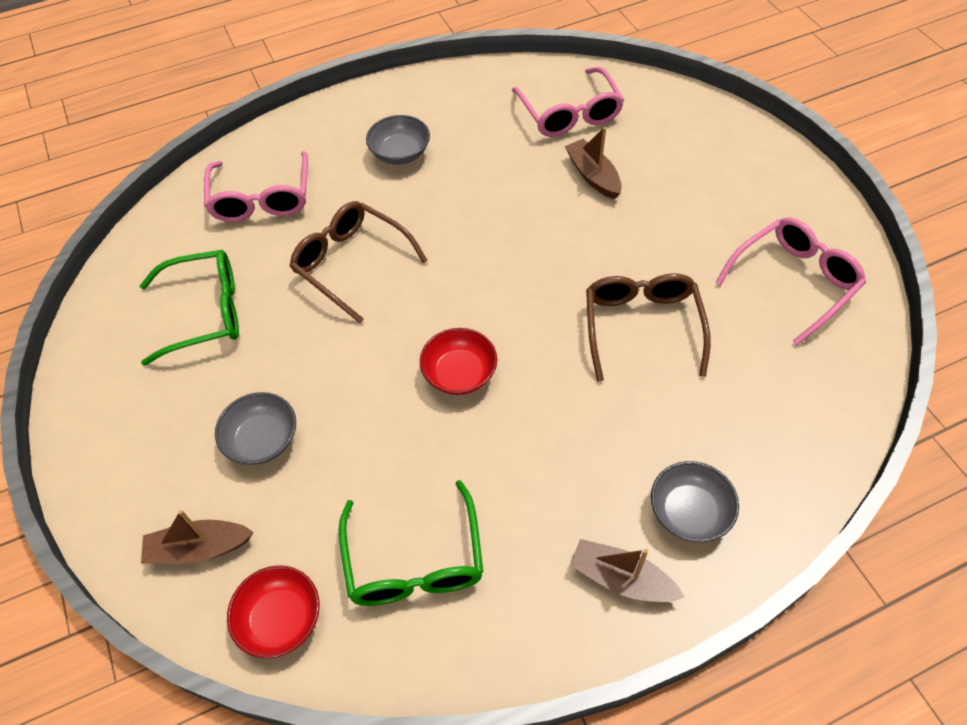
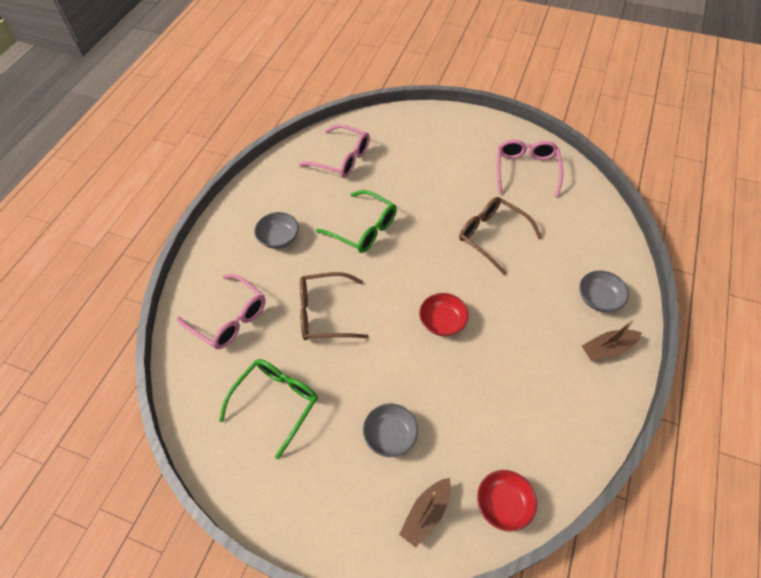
camera: 45 degrees left, 0 degrees up
green glasses [339,480,483,606] -> green glasses moved to [316,190,397,253]
brown boat [565,127,622,199] -> none

